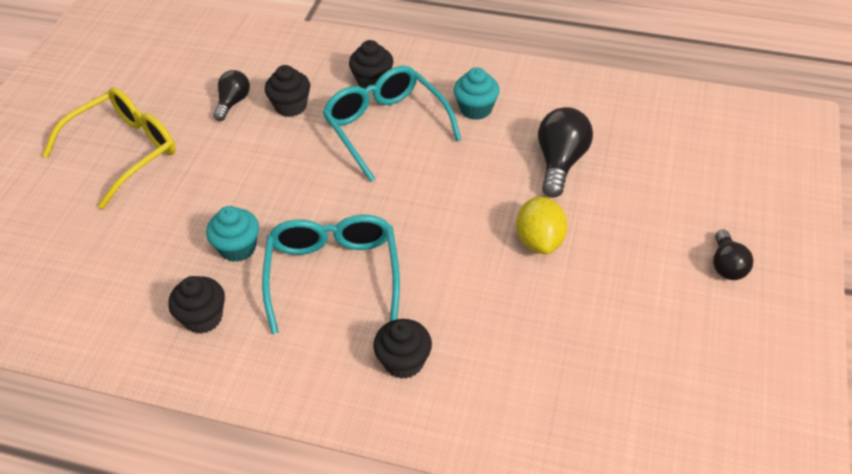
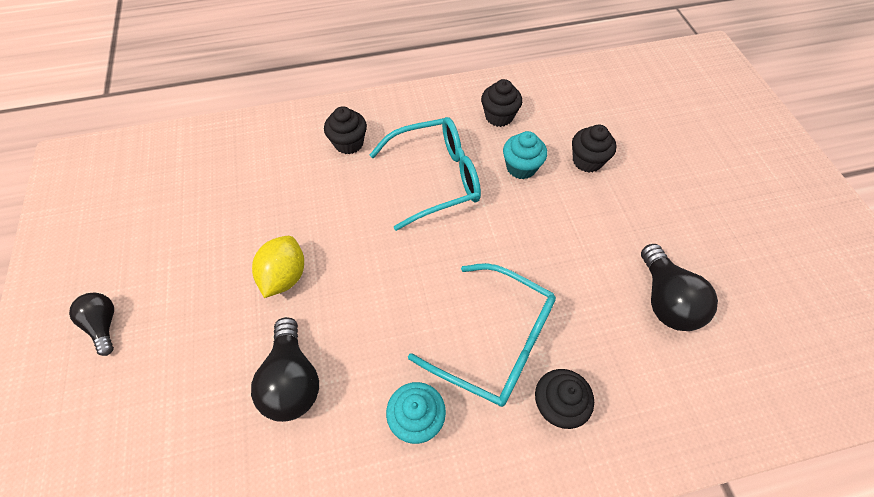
camera: 150 degrees right, 10 degrees up
yellow glasses [42,87,176,209] -> none
black light bulb [213,70,250,121] -> black light bulb [641,244,718,331], size x1.60
turquoise glasses [262,215,400,334] -> turquoise glasses turned 75 degrees counterclockwise [370,117,481,231]
black cupcake [265,65,310,117] -> black cupcake moved to [572,125,616,172]
yellow lemon [516,197,568,254] -> yellow lemon turned 45 degrees clockwise [252,236,304,298]

